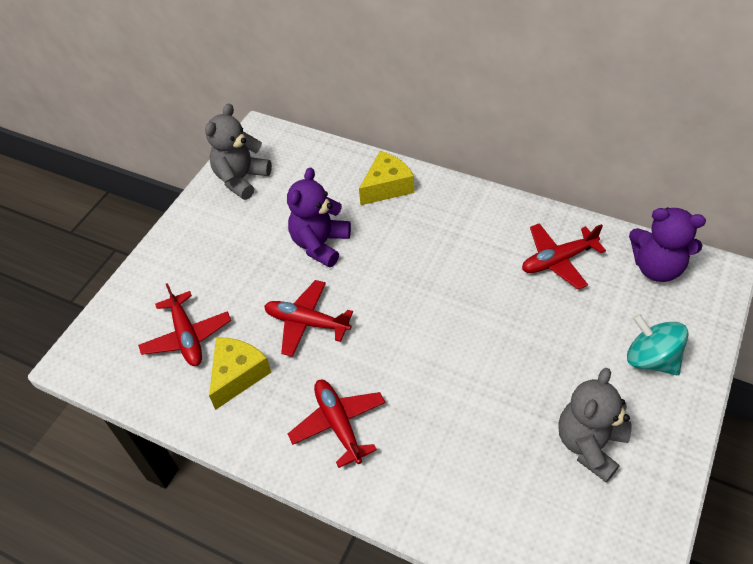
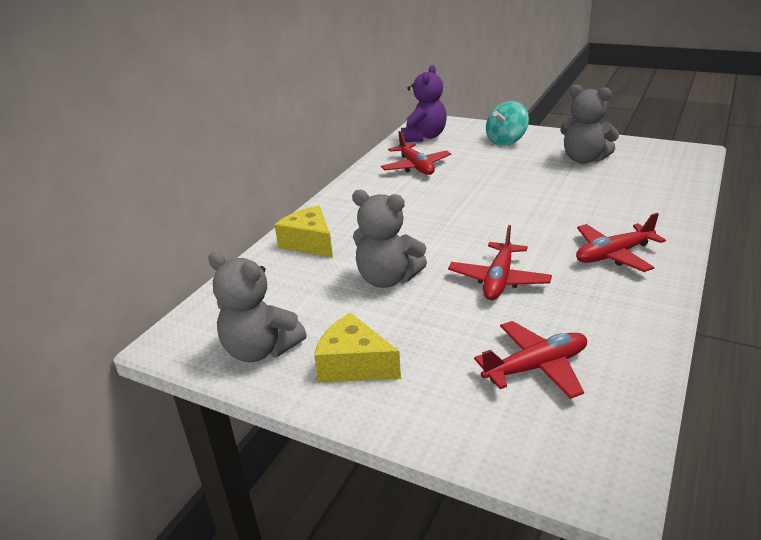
camera: 90 degrees left, 20 degrees down
yellow cheese [209,337,271,410] -> yellow cheese moved to [314,313,401,383]
purple teddy bear [287,168,351,268] -> grey teddy bear [352,190,427,288]

